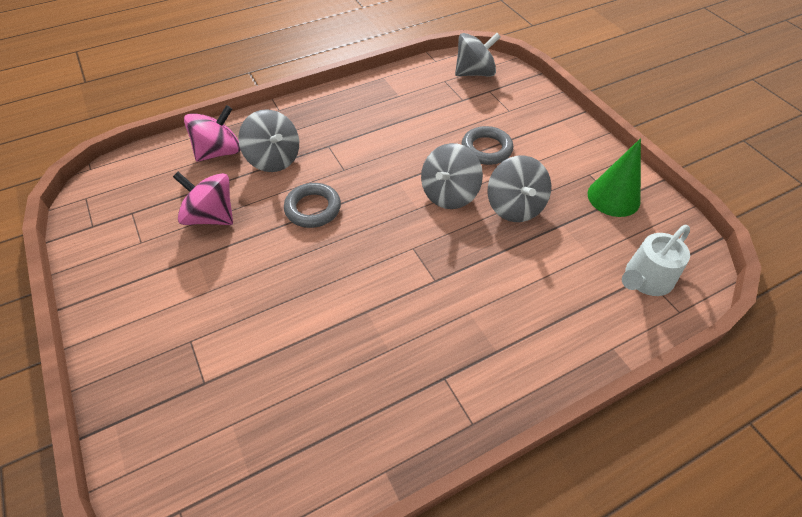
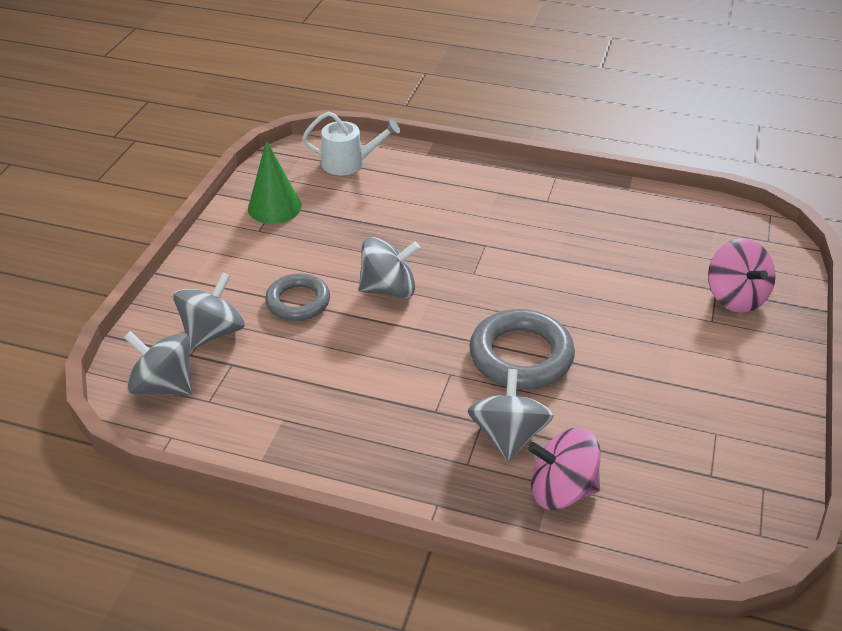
camera: 135 degrees left, 10 degrees down
pink spinning top [173,172,233,225] -> pink spinning top moved to [708,238,776,313]
grey ring [284,183,341,228] -> grey ring [469,309,575,389], size x1.53
grey spinning top [488,156,551,222] -> grey spinning top moved to [173,272,245,349]

